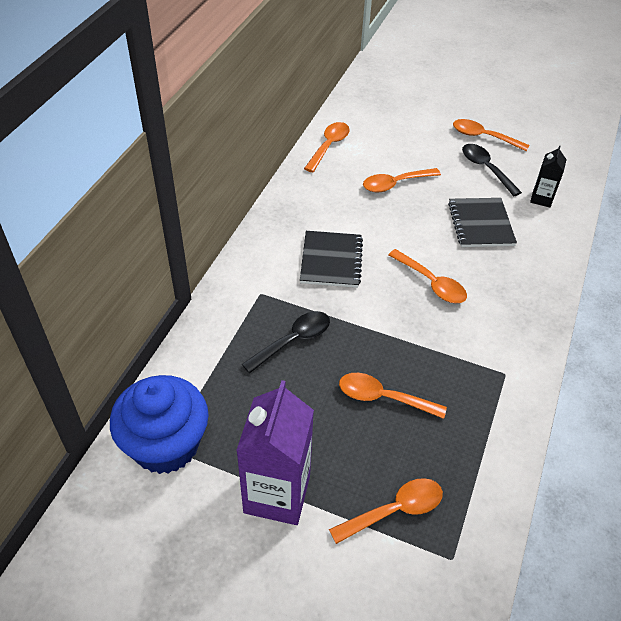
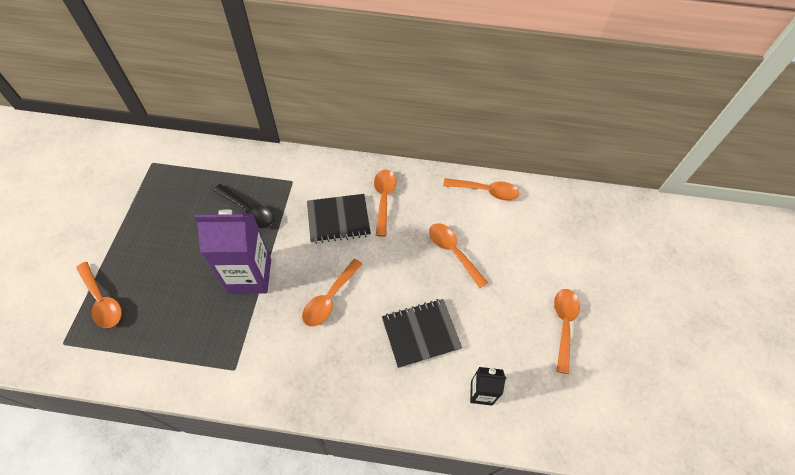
camera: 75 degrees right, 10 degrees up
blue cupcake [110,375,209,474] -> none
purple carton [236,380,314,525] -> purple carton moved to [194,209,271,294]
orange spoon [339,373,447,419] -> orange spoon moved to [374,170,397,236]
black spoon [462,144,522,196] -> none

